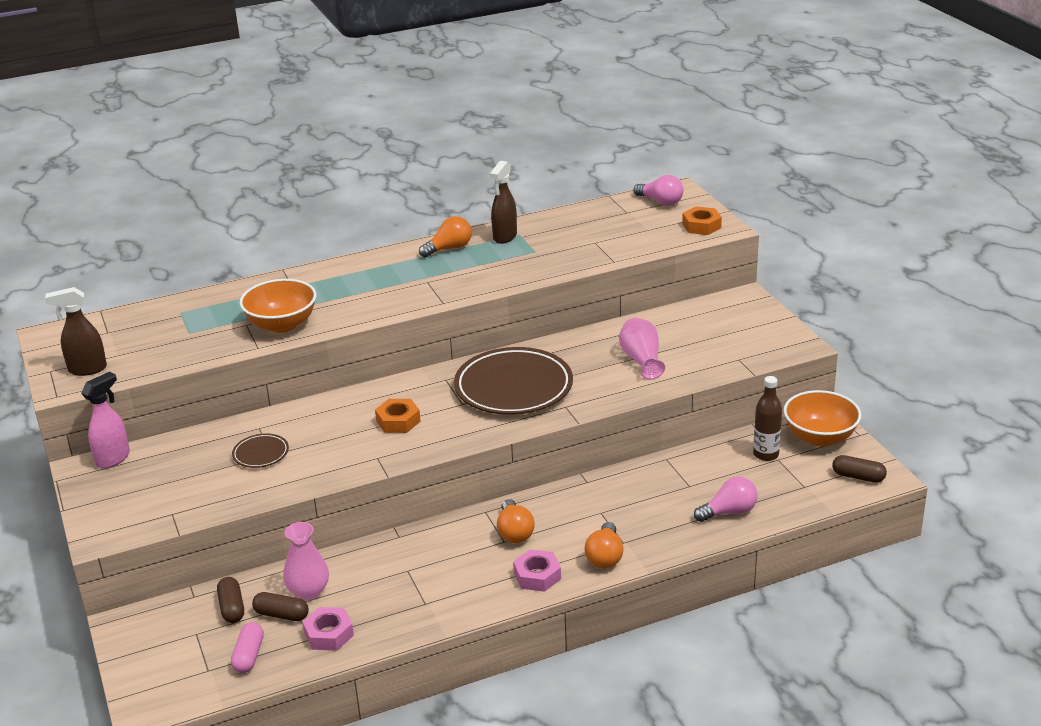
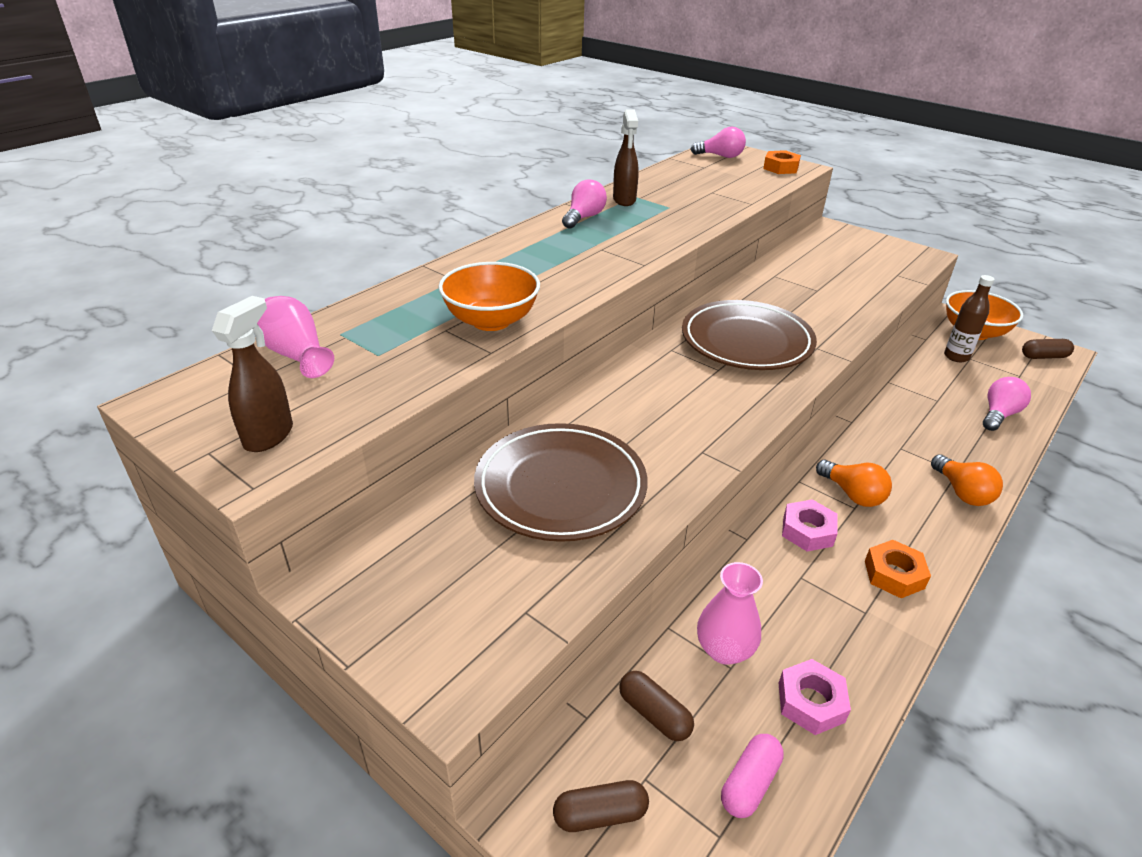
camera: 30 degrees left, 5 degrees up
brown spray bottle [45,287,107,376] -> brown spray bottle turned 150 degrees clockwise [212,296,293,452]
pink spray bottle [81,372,130,469] -> none
pink capsule [231,622,264,673] -> pink capsule turned 60 degrees clockwise [721,734,784,818]
brown plate [232,433,289,468] -> brown plate [474,423,648,542], size x2.23
brown capsule [252,592,309,621] -> brown capsule moved to [553,780,649,832]
orange nut [375,399,421,433] -> orange nut moved to [865,540,931,598]
orange light bulb [419,216,472,257] -> pink light bulb [562,179,607,229]
pink nut [513,549,561,592] -> pink nut moved to [782,499,838,552]
pink vase [619,318,665,379] -> pink vase moved to [257,296,334,378]

